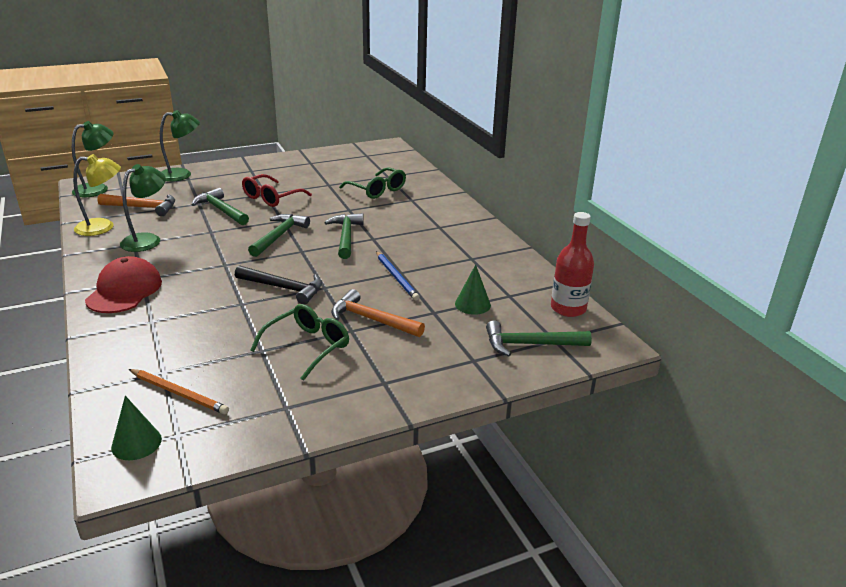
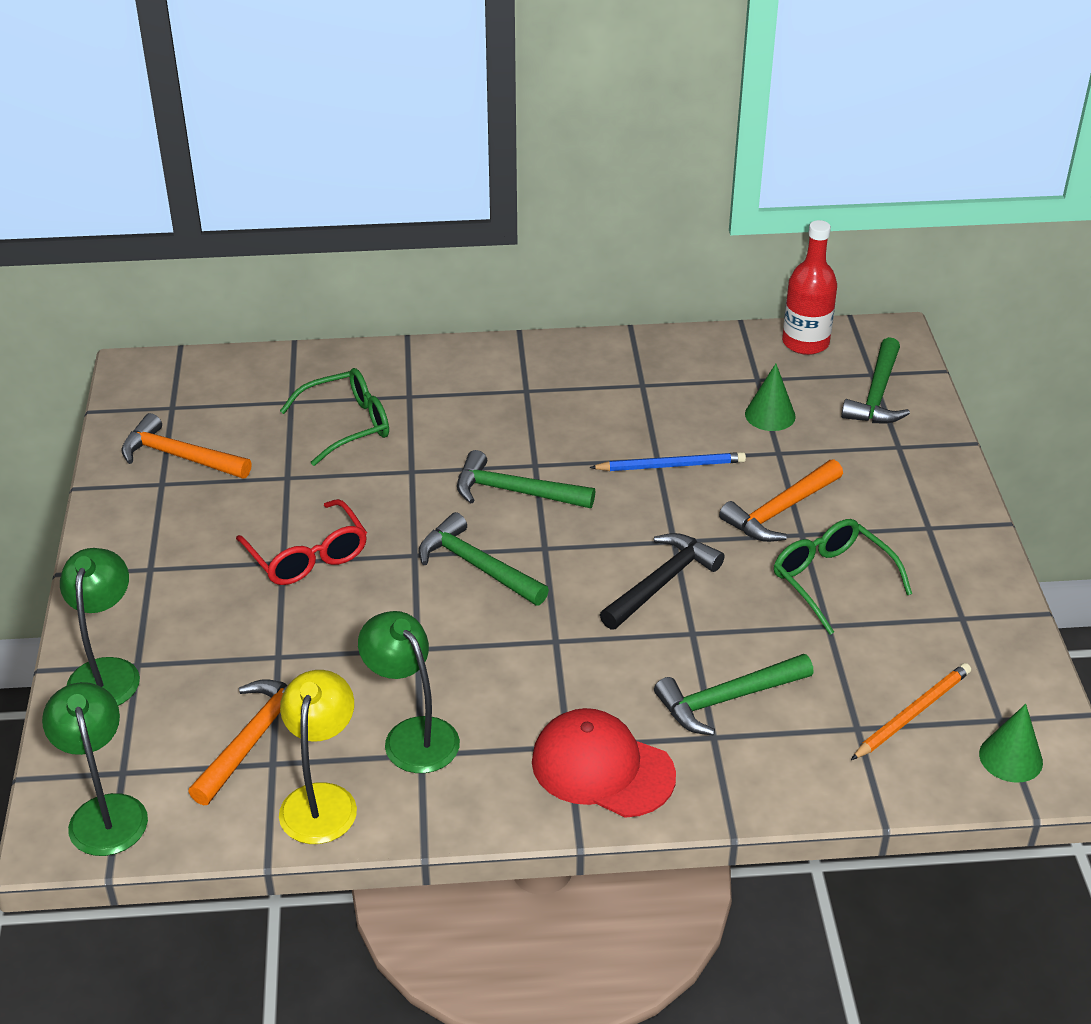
camera: 70 degrees left, 10 degrees up
green hammer [191,188,249,225] -> green hammer moved to [654,654,814,735]
none -> orange hammer [121,413,252,479]

